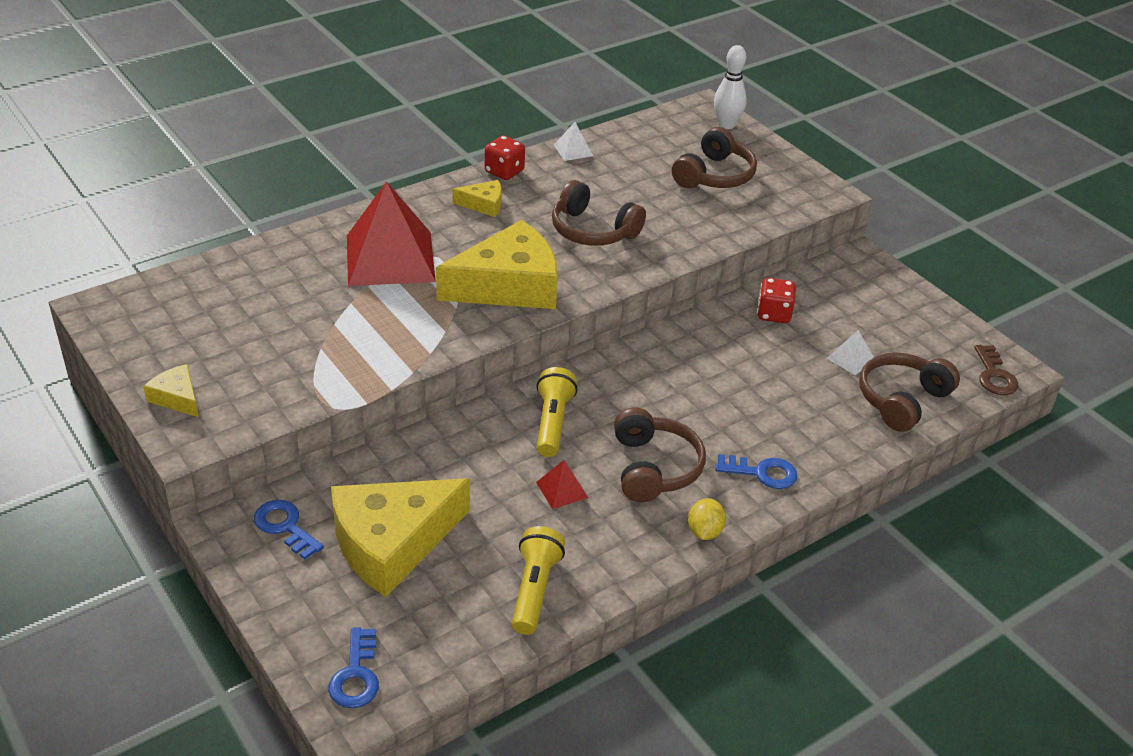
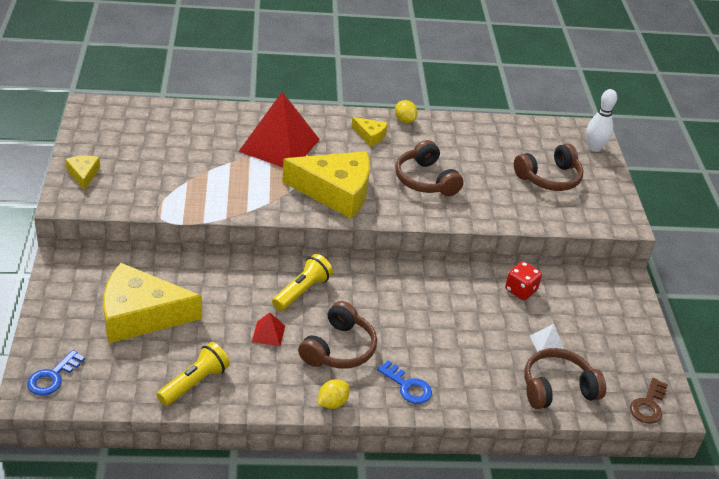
camera: 30 degrees right, 0 degrees up
blue key [254,500,324,559] -> none
red dice [485,136,525,180] -> yellow lemon [395,100,418,123]
white pyramid [554,122,593,161] -> none

